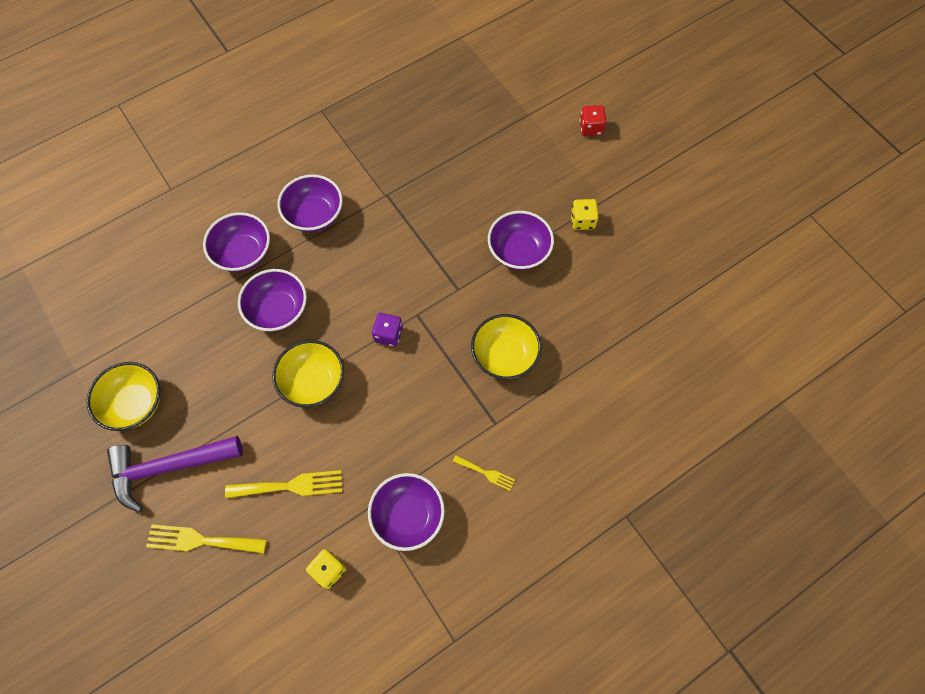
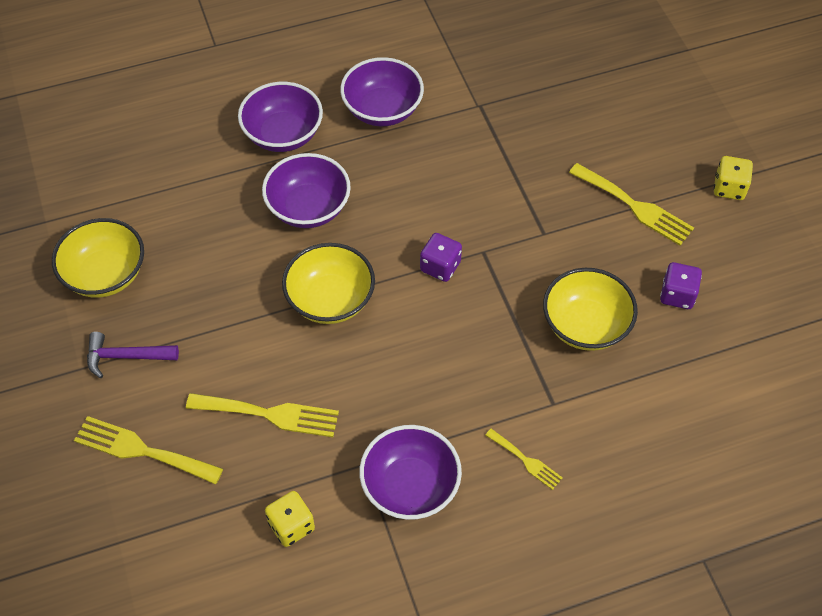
camera: 15 degrees right, 10 degrees down
purple hammer [107,436,243,513] -> purple hammer [87,332,179,378], size x0.55
purple bowl [488,211,554,270] -> yellow fork [569,163,694,246]
red dice [580,105,606,136] -> none
none -> purple dice [660,262,702,309]

